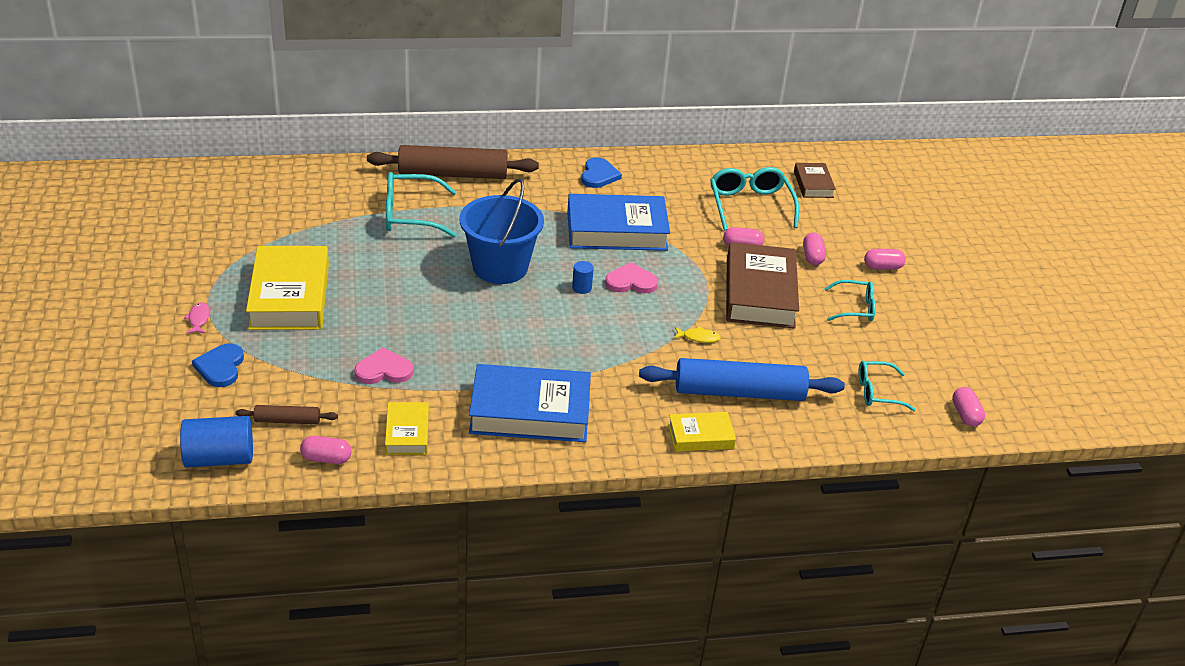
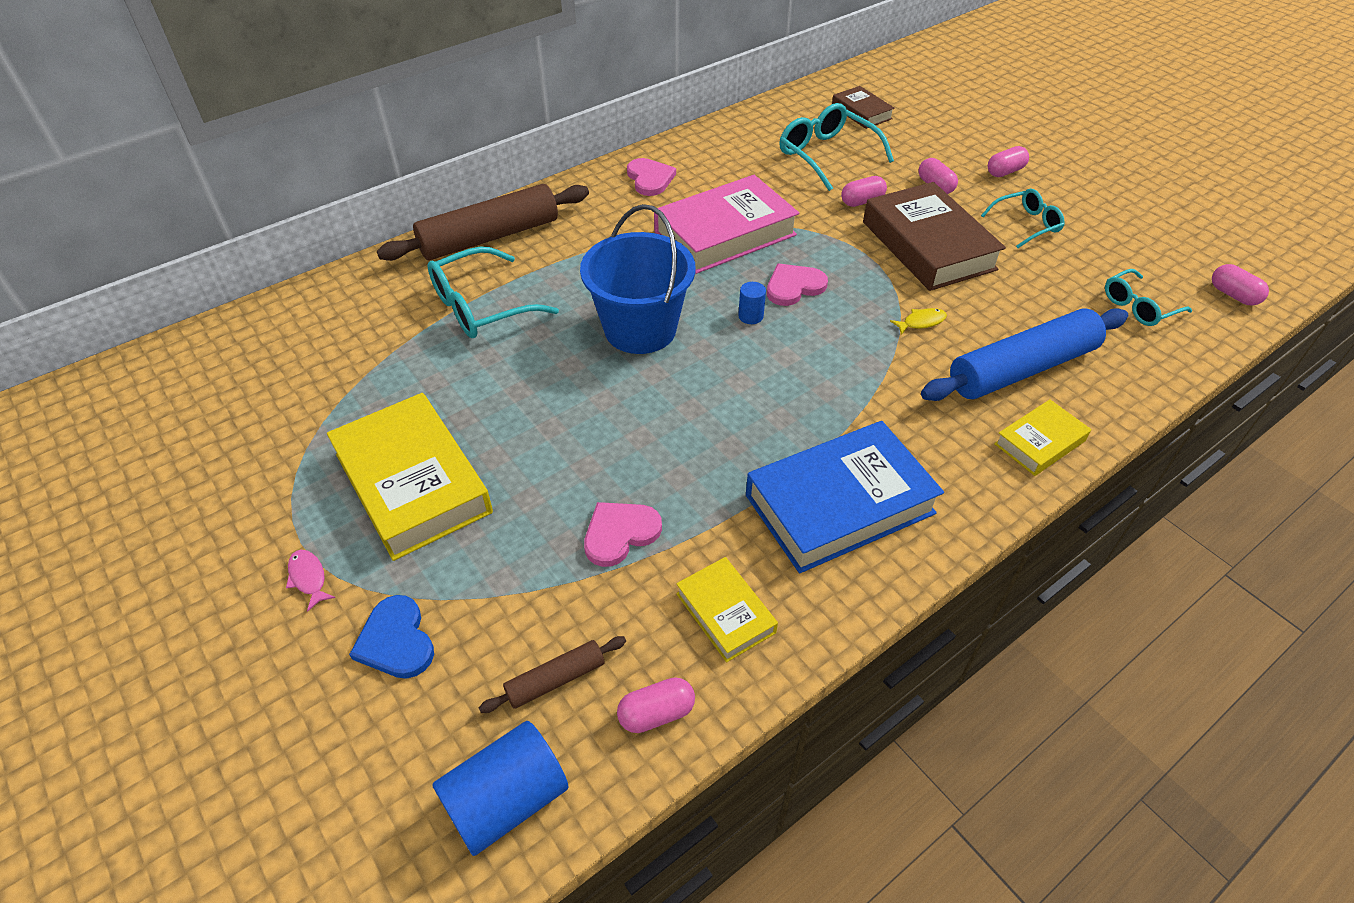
camera: 25 degrees left, 10 degrees up
blue book [567,194,670,251] -> pink book [654,175,799,274]
blue heart [581,157,622,188] -> pink heart [627,158,676,196]

